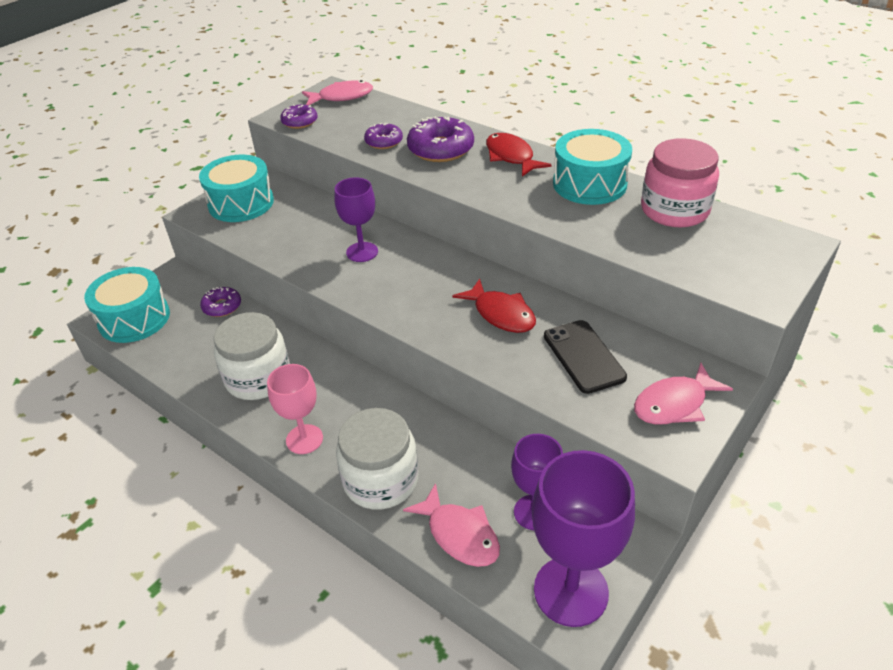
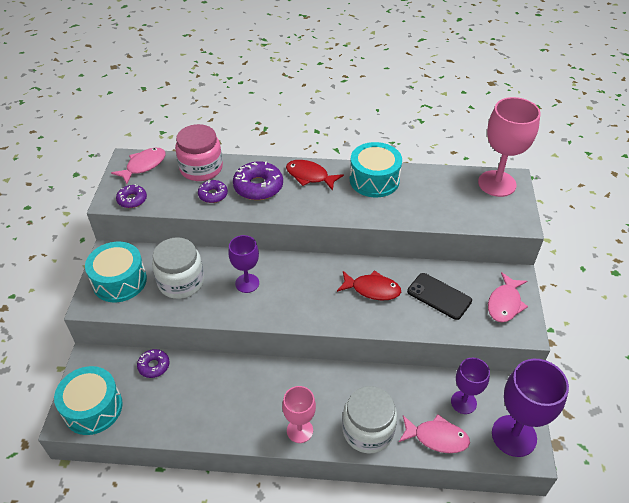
camera: 35 degrees left, 5 degrees up
white jar [214,312,290,400] -> white jar moved to [152,237,204,299]
pink jar [641,138,719,227] -> pink jar moved to [175,124,223,181]
none -> pink goblet [478,97,541,197]

